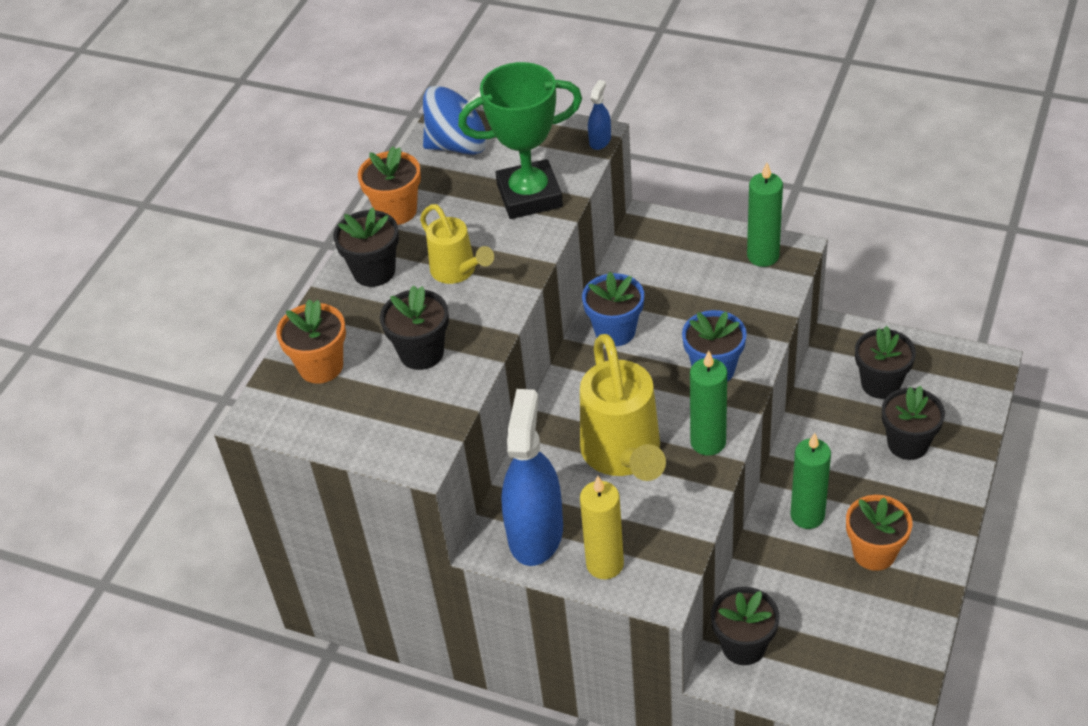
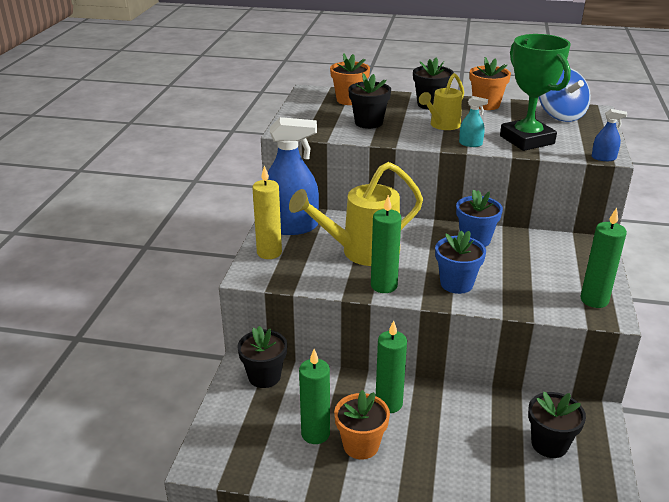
camera: 75 degrees right, 15 degrees down
black flower pot [882,386,945,460] -> none
none -> green candle [299,349,330,444]
none -> turquoise spray bottle [459,96,488,147]

